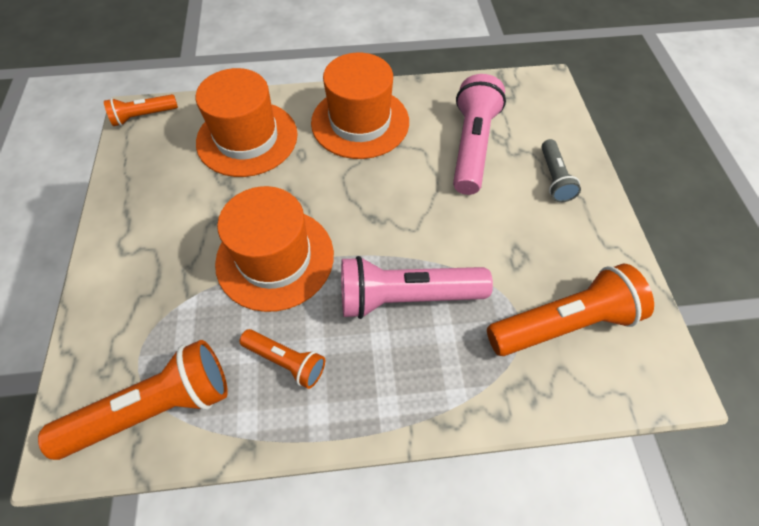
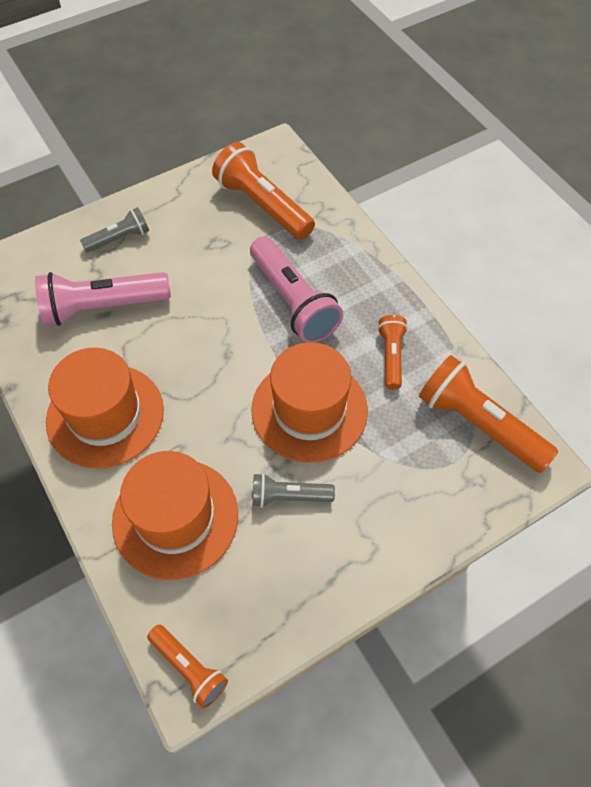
camera: 115 degrees left, 0 degrees up
none -> grey flashlight [252,473,335,507]

